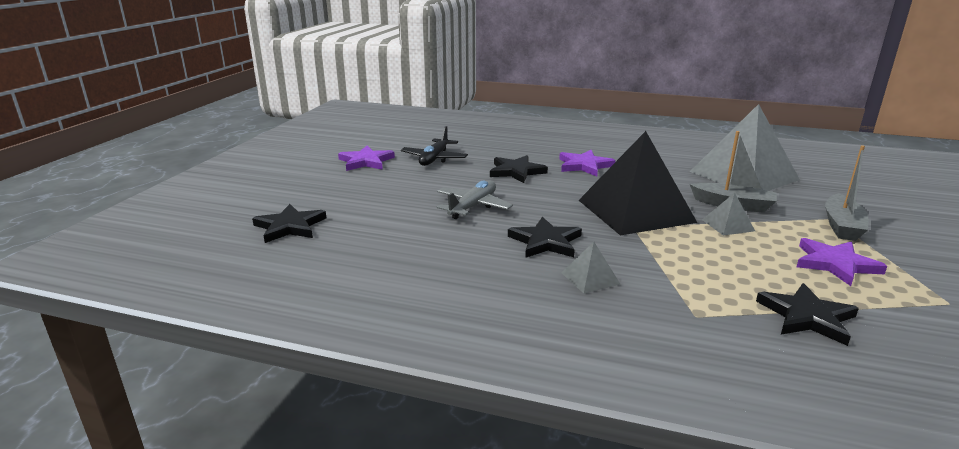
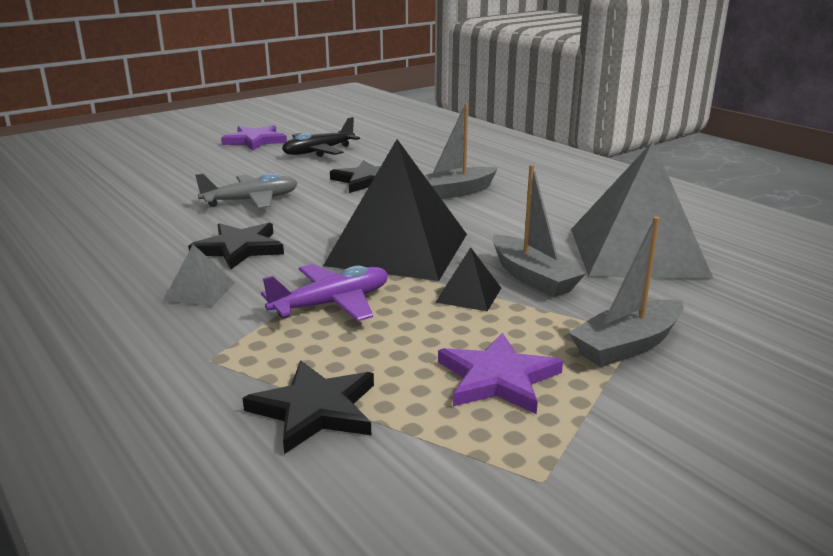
camera: 35 degrees right, 0 degrees up
black star [252,204,326,243] -> none
purple star [559,150,616,176] -> grey boat [424,104,498,199]
grey pyramid [702,193,755,235] -> black pyramid [435,247,501,312]
none -> purple plane [261,264,388,322]

